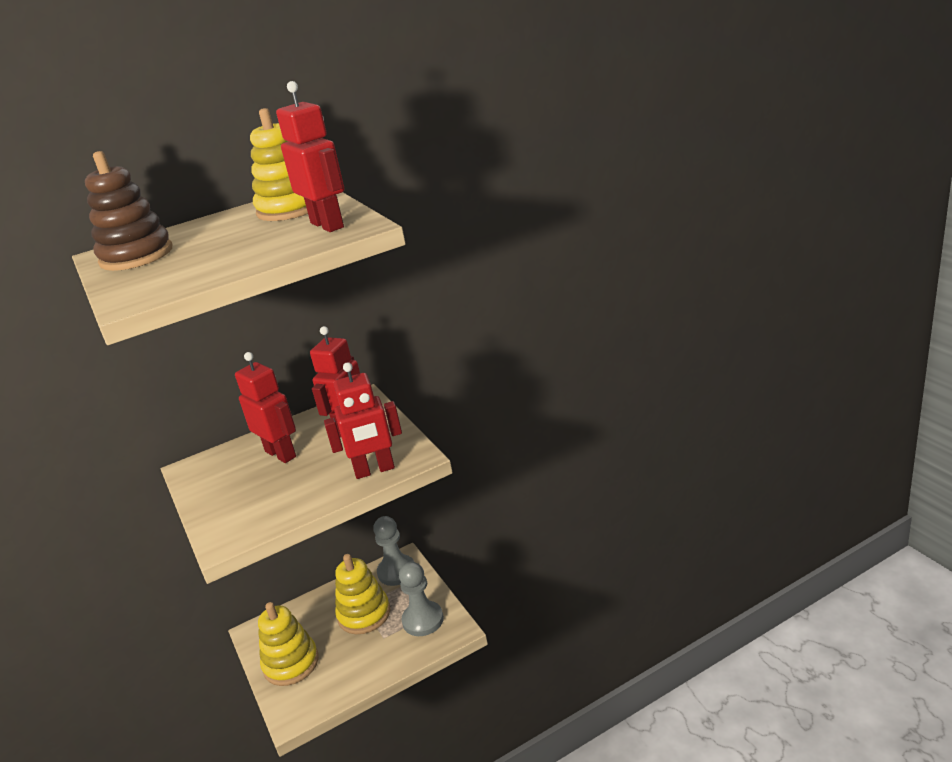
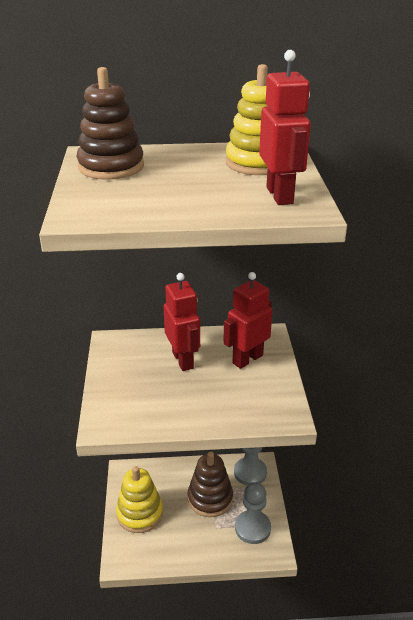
camera: 20 degrees right, 5 degrees up
red robot [324,362,402,479] -> none
yellow stacking toy [335,554,390,634] -> brown stacking toy [187,452,233,517]

